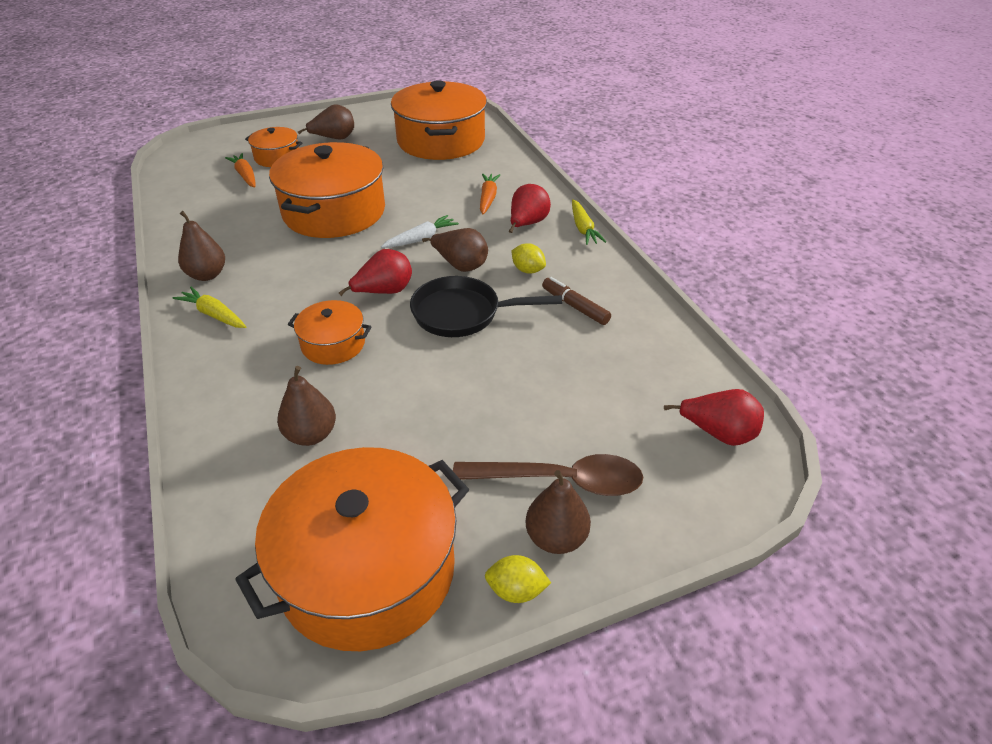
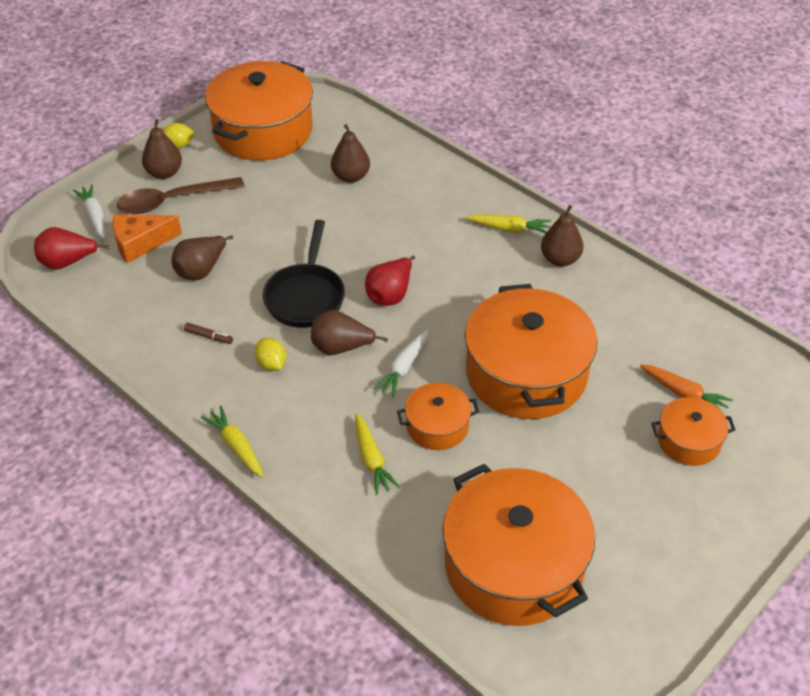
camera: 155 degrees right, 5 degrees up
orange pot [288,300,372,365] -> orange pot moved to [397,383,479,450]
brown pear [298,104,354,140] -> brown pear moved to [171,235,233,280]
black pan [410,276,562,337] -> black pan turned 120 degrees clockwise [263,220,345,328]
orange carrot [480,173,500,214] -> yellow carrot [355,413,400,495]
red pear [509,184,551,233] -> none
yellow lemon [511,243,546,274] -> yellow lemon turned 45 degrees clockwise [254,338,286,371]
brown marker [542,277,611,325] -> brown marker [184,323,233,344], size x0.65
none -> white carrot [73,184,106,239]
none -> orange cheese [113,214,182,264]

